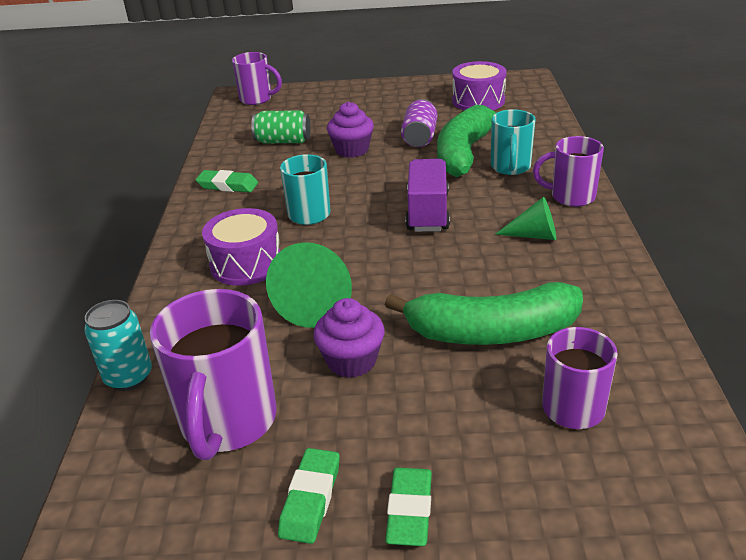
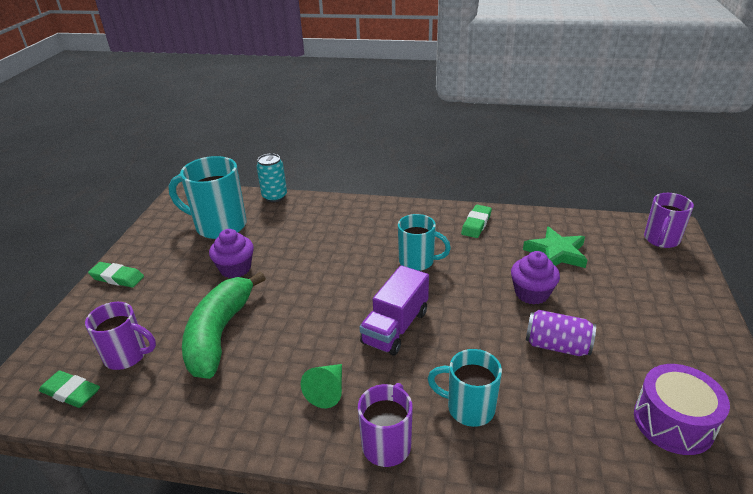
camera: 100 degrees right, 0 degrees up
purple mug [150,289,277,460] -> turquoise mug [169,156,247,239]
purple drum [202,208,280,286] -> none
green can [251,110,311,143] -> green star [523,226,587,268]
green cone [266,242,352,328] -> none
green eraser [278,448,340,544] -> green eraser moved to [39,370,100,408]
purple truck [405,159,450,232] -> purple truck turned 105 degrees clockwise [359,265,429,356]
green banana [437,105,508,177] -> none

